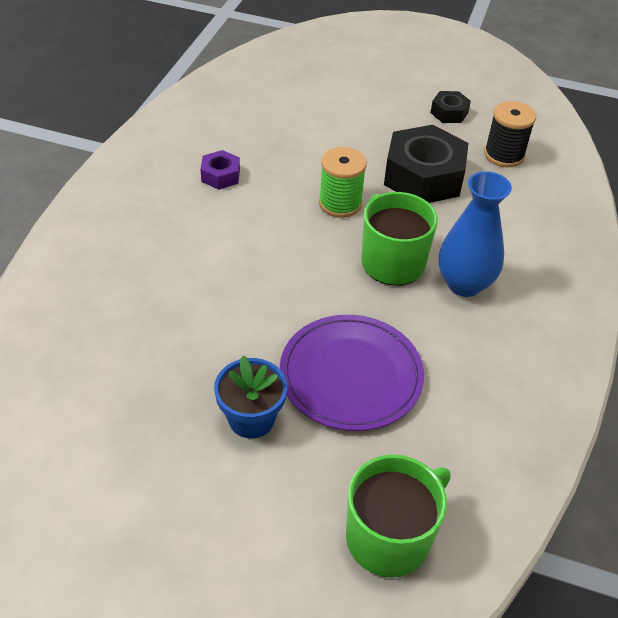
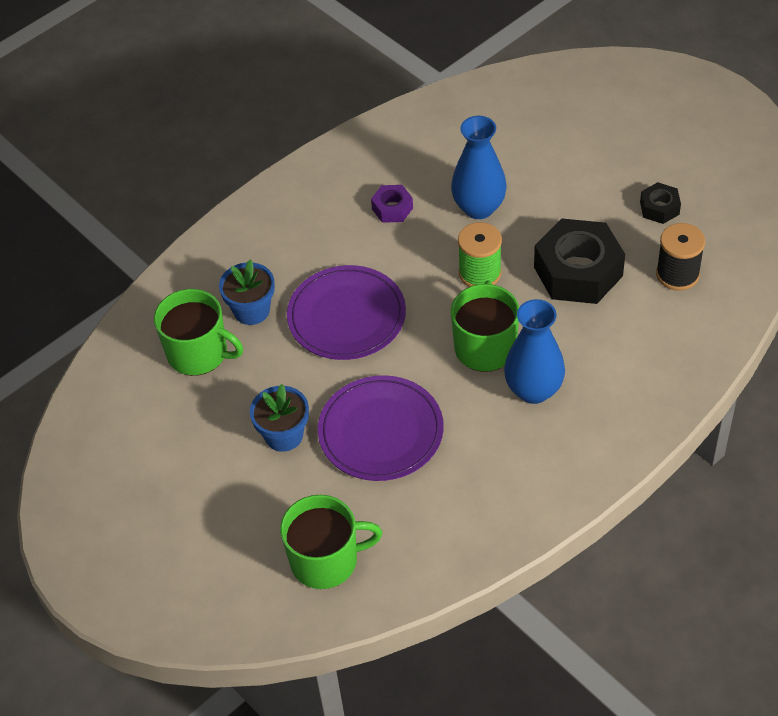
camera: 35 degrees right, 5 degrees up
none -> green mug [154,289,243,376]
none -> blue flower pot [219,260,275,325]
none -> purple plate [287,265,406,360]
none -> blue vase [451,116,507,219]

